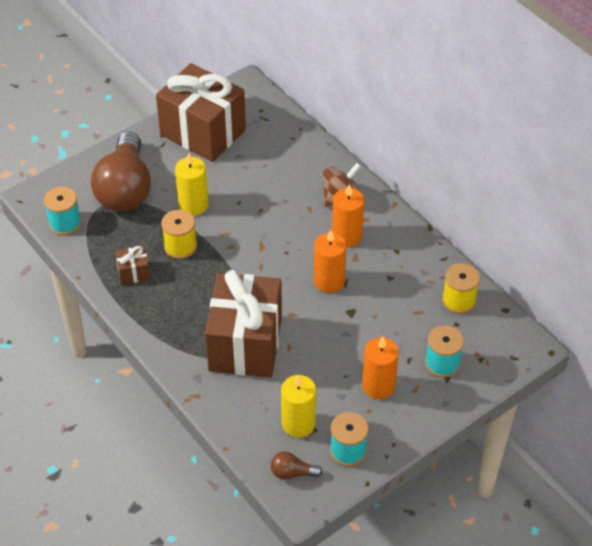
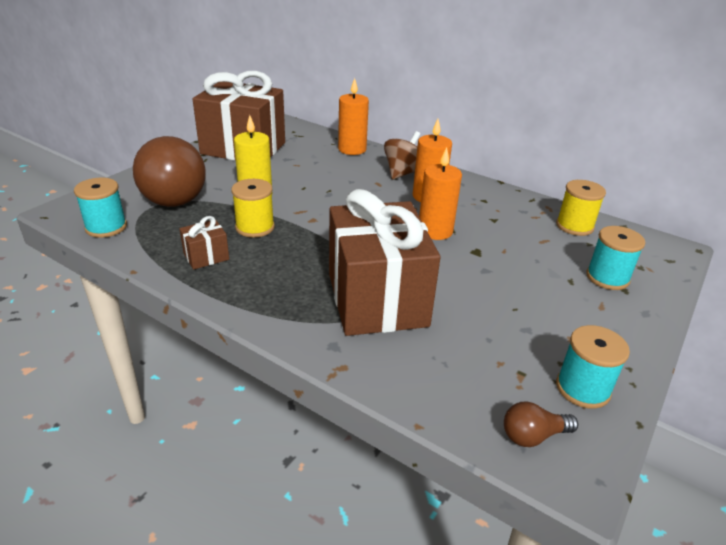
camera: 20 degrees left, 15 degrees down
yellow candle [281,375,316,438] -> none
orange candle [362,337,399,399] -> orange candle moved to [338,78,369,155]

